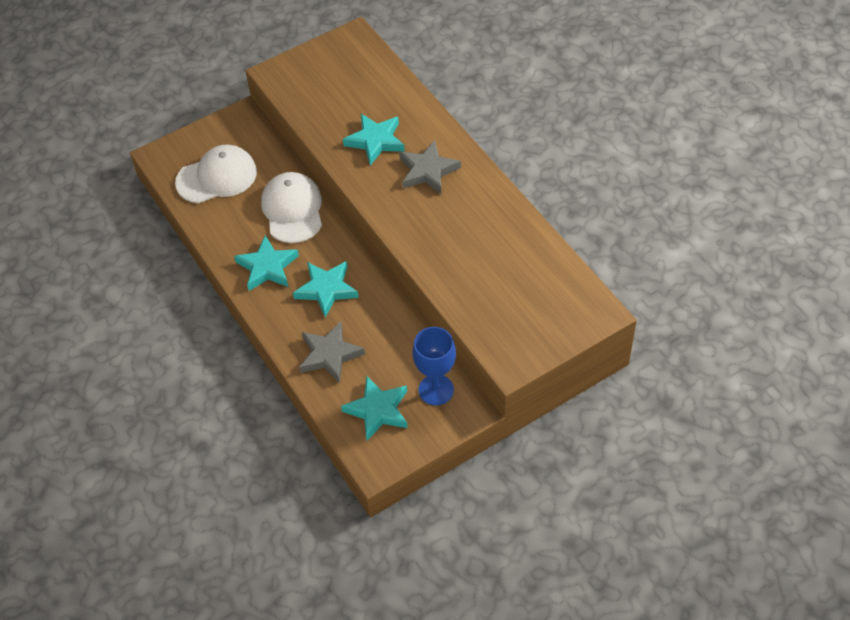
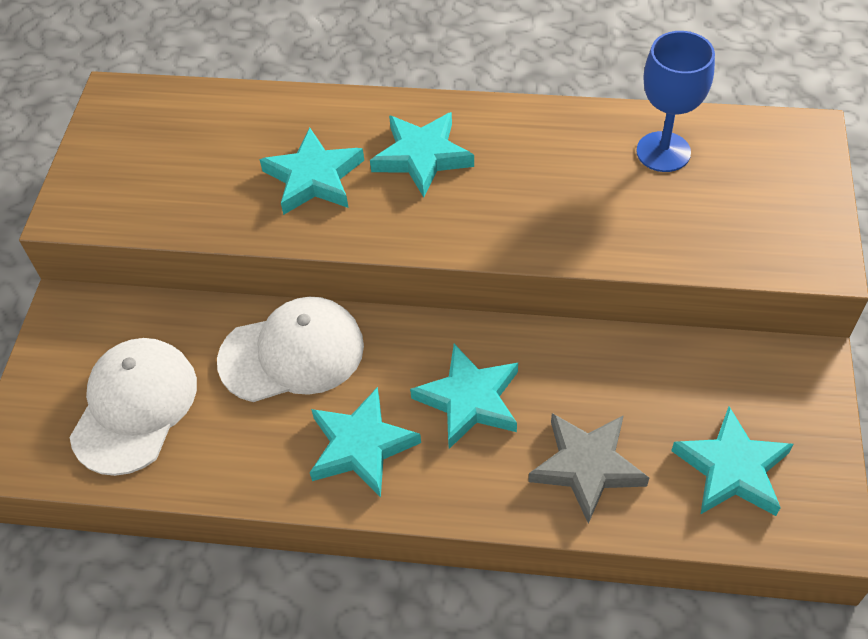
camera: 50 degrees left, 0 degrees up
white cap [261,172,322,243] -> white cap turned 135 degrees clockwise [217,297,364,402]
grey star [399,140,461,194] -> turquoise star [370,112,474,197]
blue goblet [413,327,456,405] -> blue goblet moved to [636,31,715,172]

